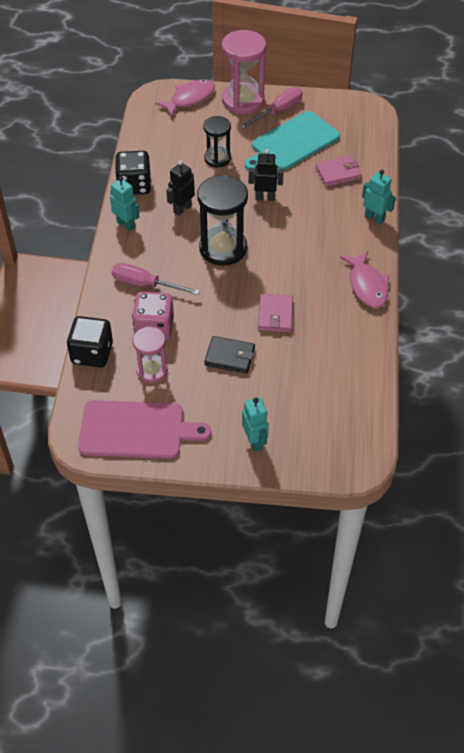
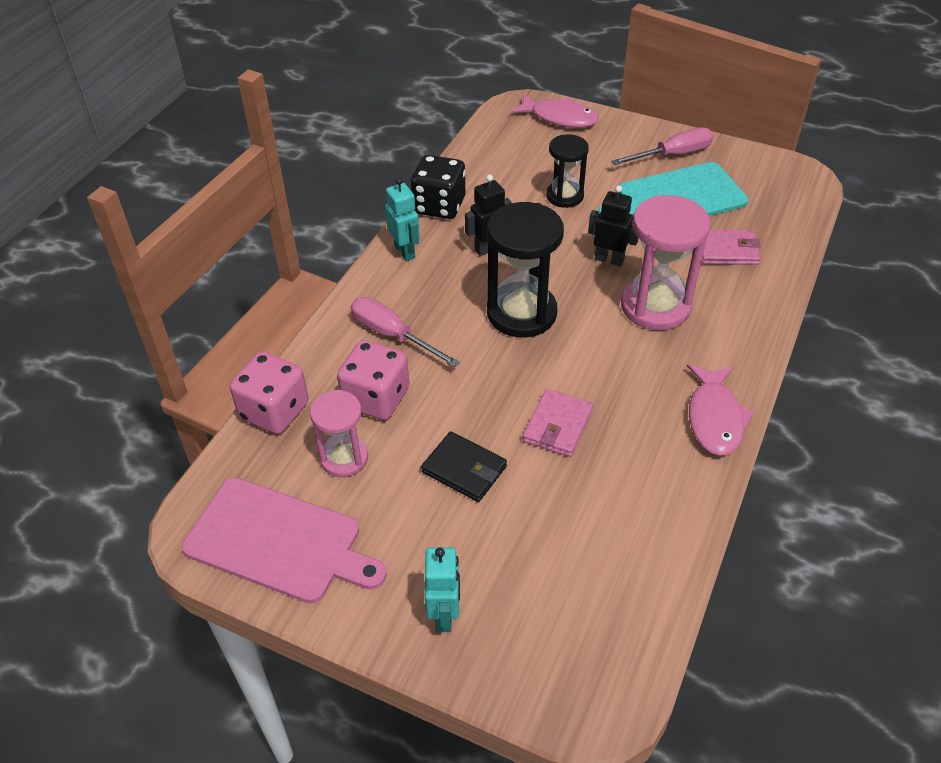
camera: 20 degrees right, 5 degrees down
black dice [67,316,113,367] -> pink dice [230,352,309,434]
pink fish [155,79,215,117] -> pink fish turned 45 degrees clockwise [510,93,599,128]
pink hourglass [222,30,266,114] -> pink hourglass moved to [621,195,711,331]
turquoise robot [362,170,396,224] -> none

